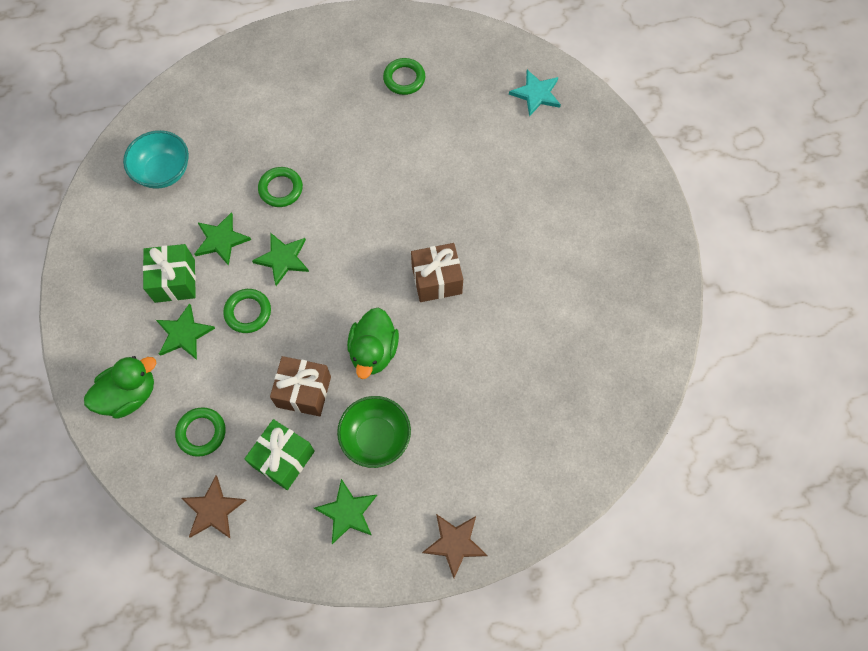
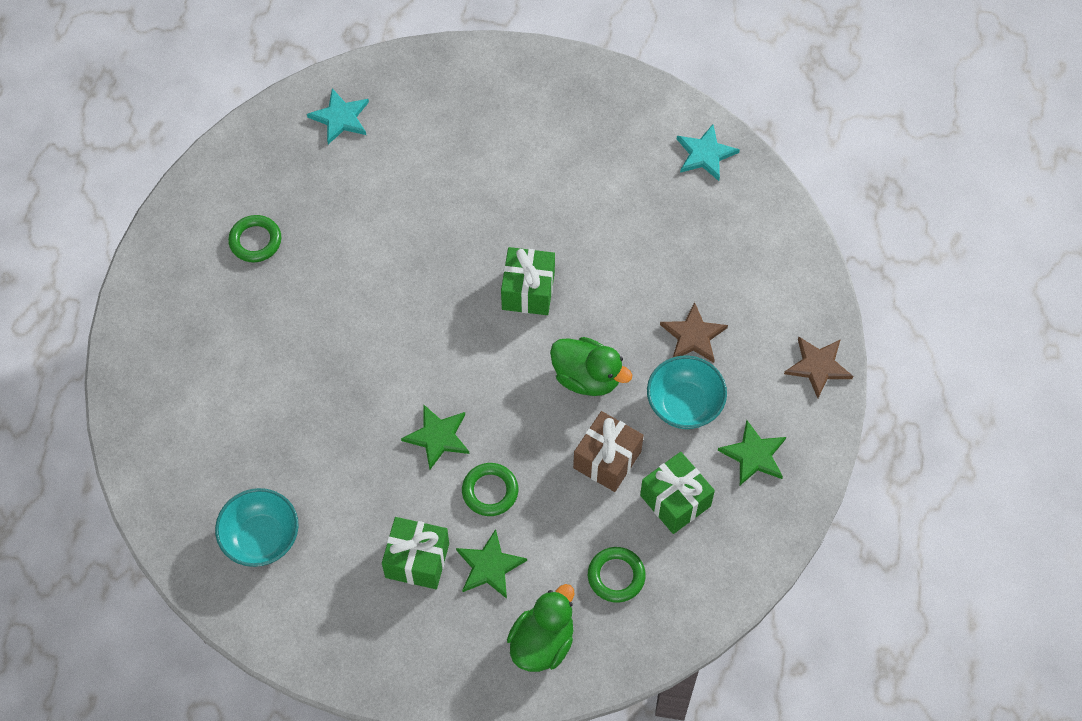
camera: 70 degrees left, 5 degrees down
green duck [84,356,156,418] -> green duck turned 45 degrees clockwise [507,584,575,672]
brown star [182,476,246,538] -> brown star moved to [660,302,728,363]
green star [195,212,251,266] -> none
green ring [258,167,303,207] -> none
green bowl [337,396,411,468] -> turquoise bowl [647,356,727,429]
brown gift [411,243,463,302] -> green gift [501,247,555,315]
none -> turquoise star [677,124,740,181]

